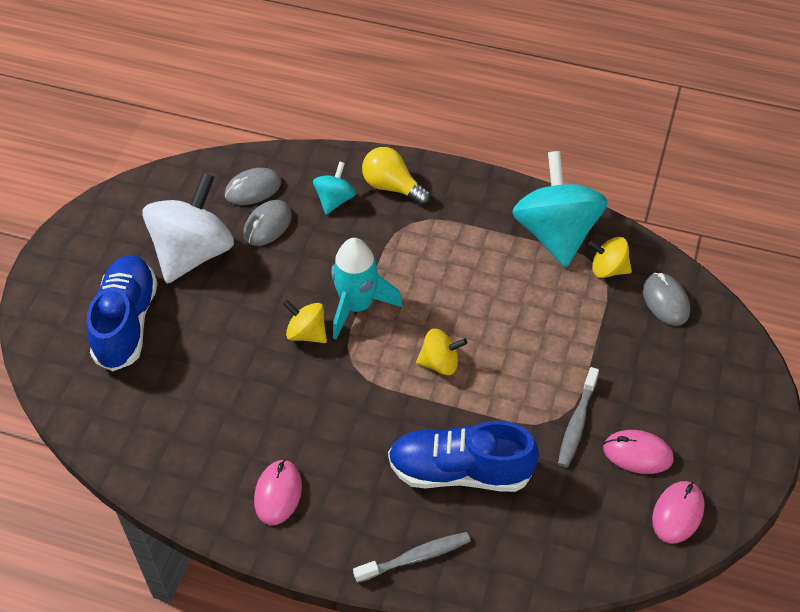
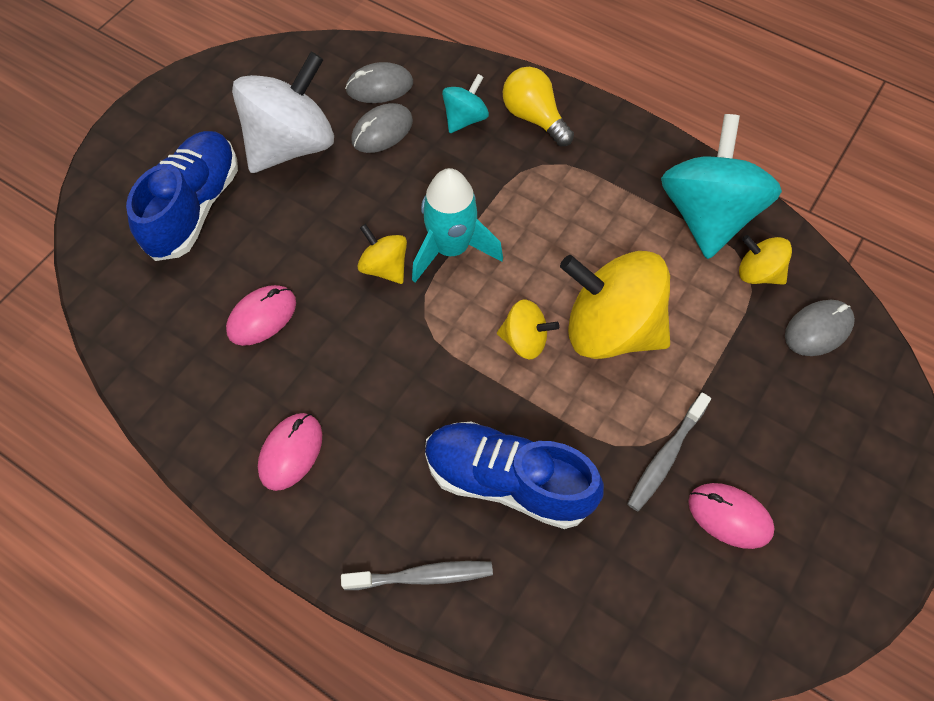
camera: 15 degrees right, 10 degrees up
grey mouse [643,273,690,326] -> grey mouse turned 60 degrees clockwise [785,300,855,356]
pink mouse [652,481,705,544] -> pink mouse moved to [226,285,296,346]
none -> yellow spinning top [560,251,670,359]

